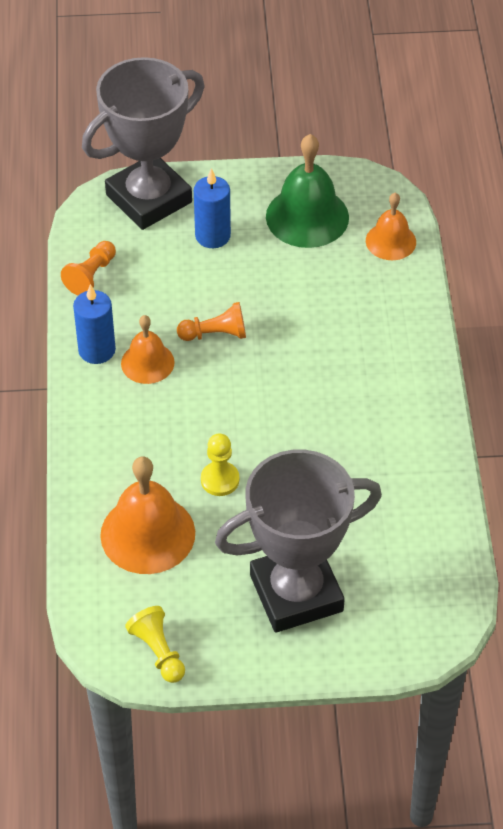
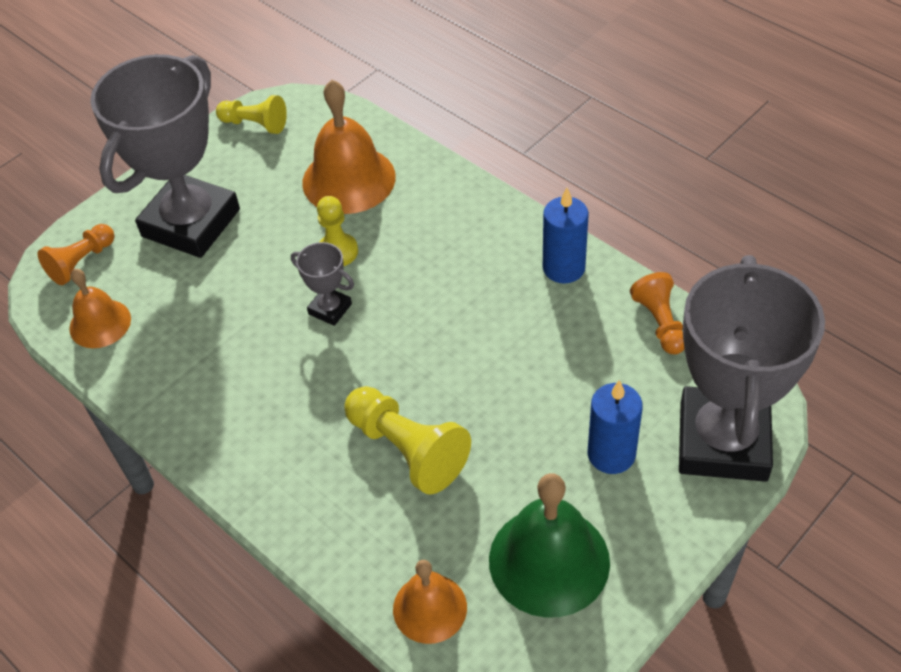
camera: 140 degrees right, 0 degrees up
orange bell [121,315,175,384] -> orange bell moved to [69,269,131,348]
orange pawn [177,302,246,341] -> orange pawn moved to [37,224,115,285]
none -> grey trophy [291,242,354,326]
none -> yellow pawn [344,386,471,494]

